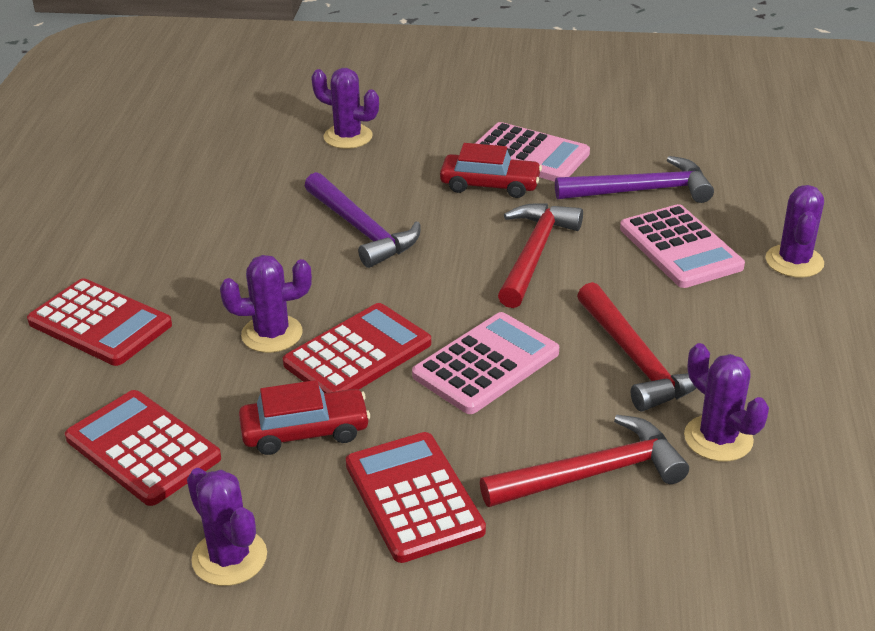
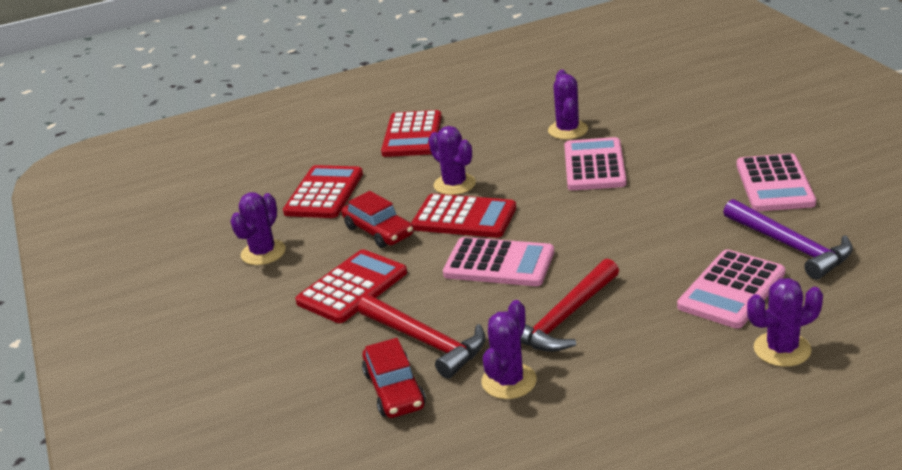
camera: 65 degrees right, 5 degrees down
purple hammer [304,172,420,268] -> pink calculator [564,137,626,190]
purple cactus [311,68,379,149] -> purple cactus moved to [548,70,588,139]
red car [440,143,542,198] -> red car moved to [362,338,426,418]
red hammer [498,203,583,308] -> none

